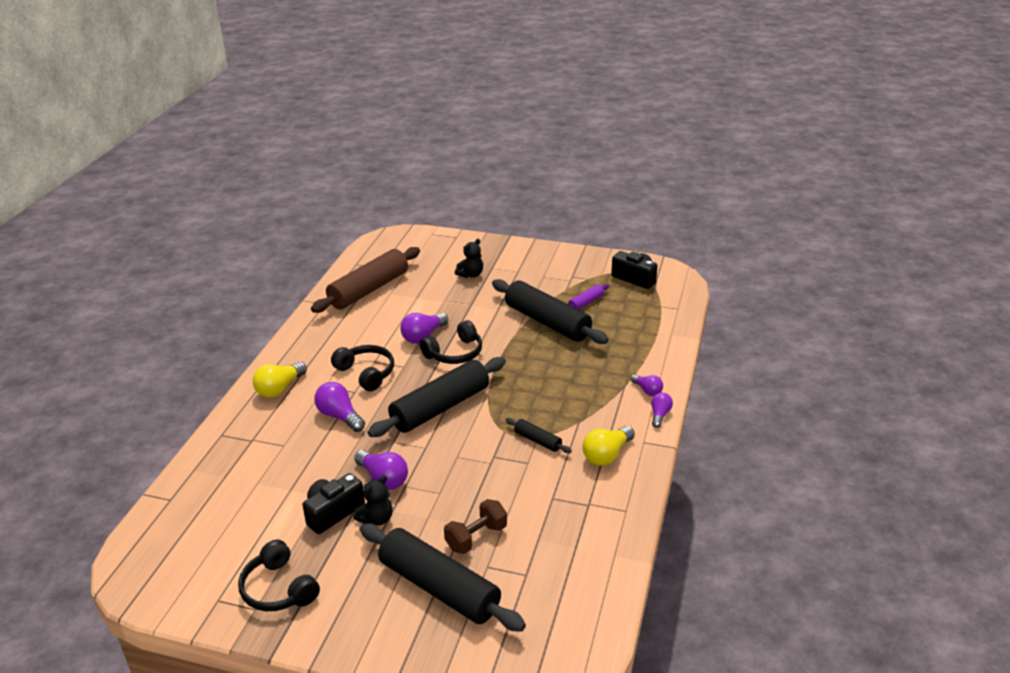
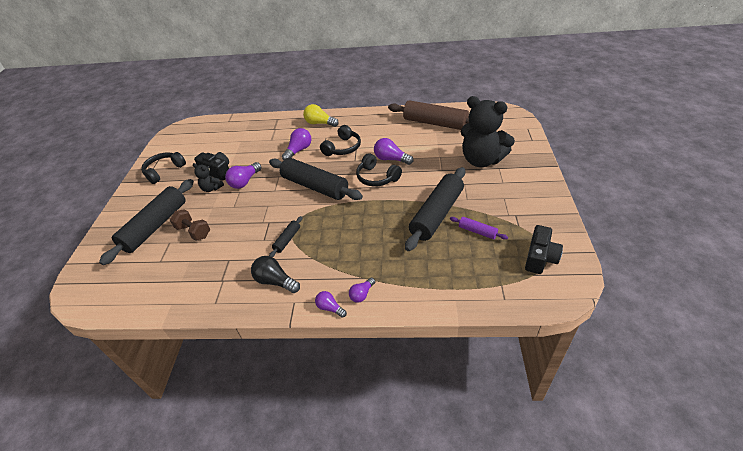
camera: 80 degrees right, 10 degrees up
black teddy bear [455,239,483,278] -> black teddy bear [461,96,515,167], size x2.23
yellow light bulb [583,426,635,466] -> black light bulb [251,256,300,293]
purple light bulb [651,393,673,428] -> purple light bulb turned 150 degrees counterclockwise [315,291,347,318]

